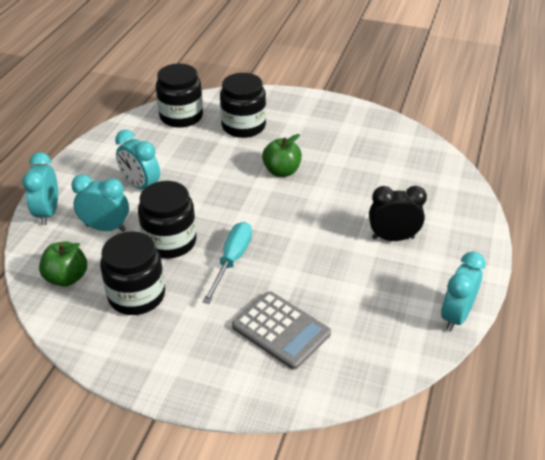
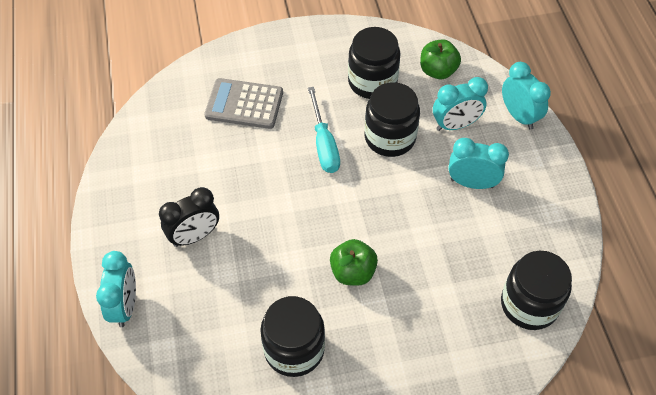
camera: 150 degrees right, 15 degrees up
black jar [220,73,266,138] -> black jar moved to [260,296,325,377]
turquoise clock [441,252,486,331] -> turquoise clock moved to [96,251,136,327]

